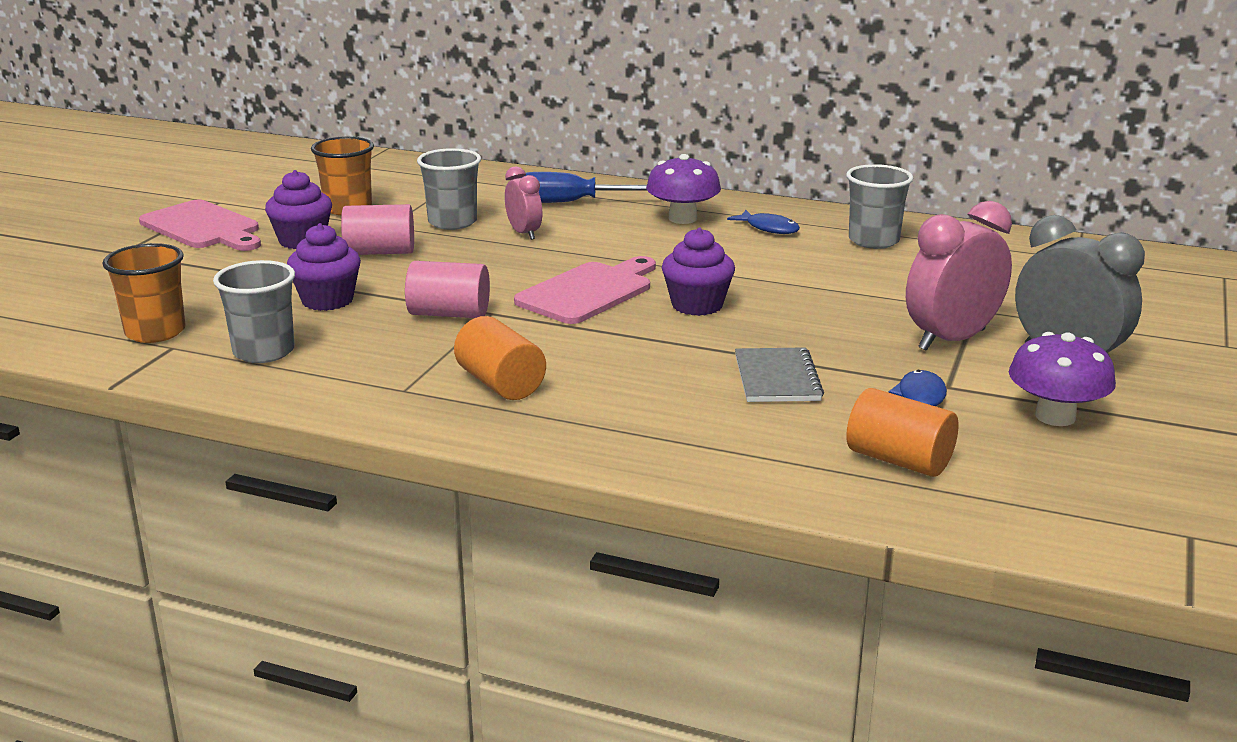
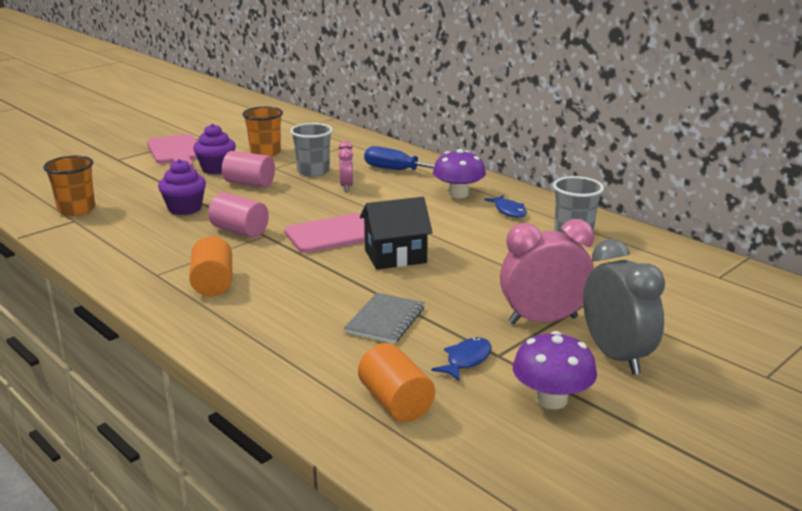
camera: 25 degrees right, 0 degrees up
grey cup [213,260,295,363] -> none
purple cupcake [662,228,735,316] -> black house [360,197,433,270]

